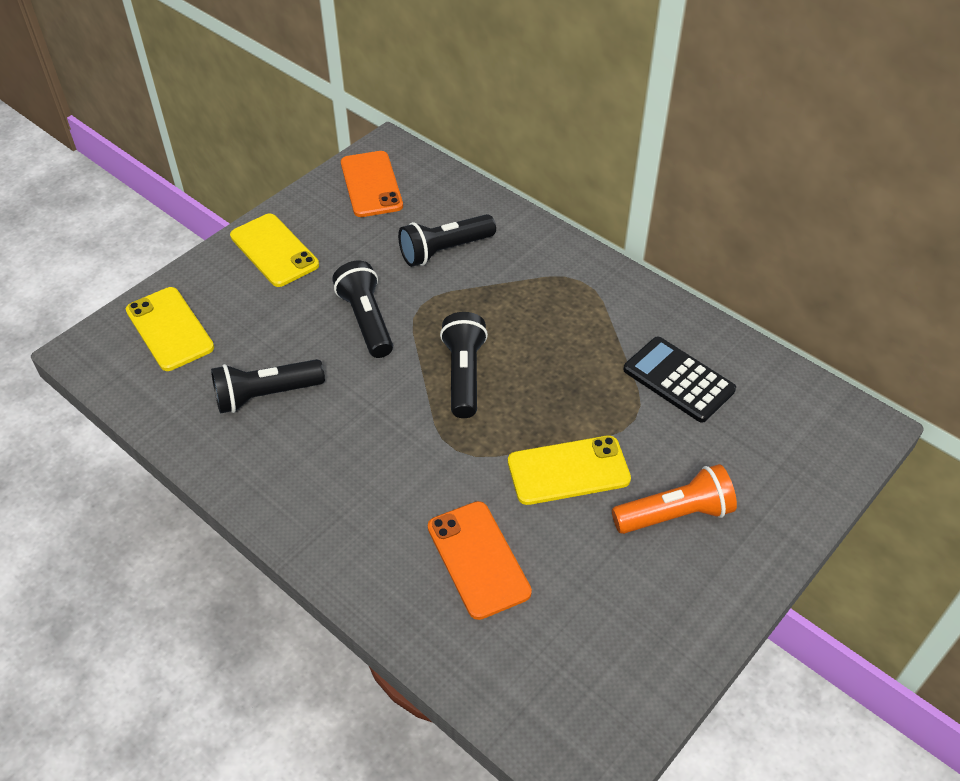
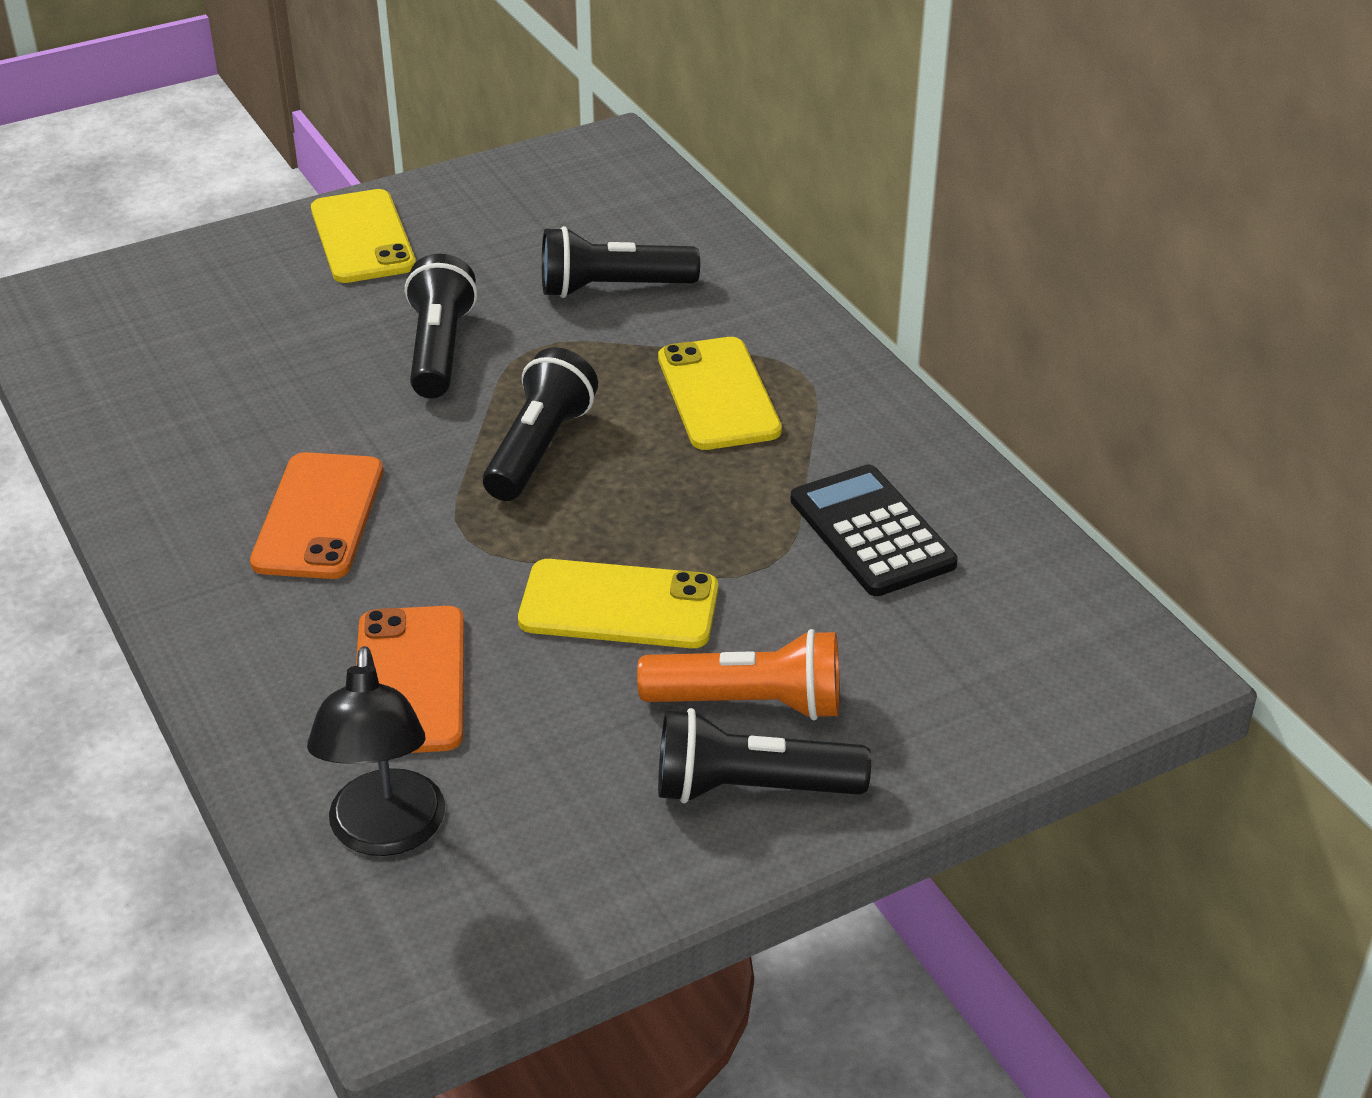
camera: 20 degrees right, 10 degrees down
yellow phone [126,287,214,371] -> yellow phone moved to [658,337,782,450]
black flashlight [211,359,325,414] -> black flashlight moved to [658,708,871,803]
orange phone [341,151,403,217] -> orange phone moved to [250,452,383,579]
none -> black lamp [307,646,445,856]

